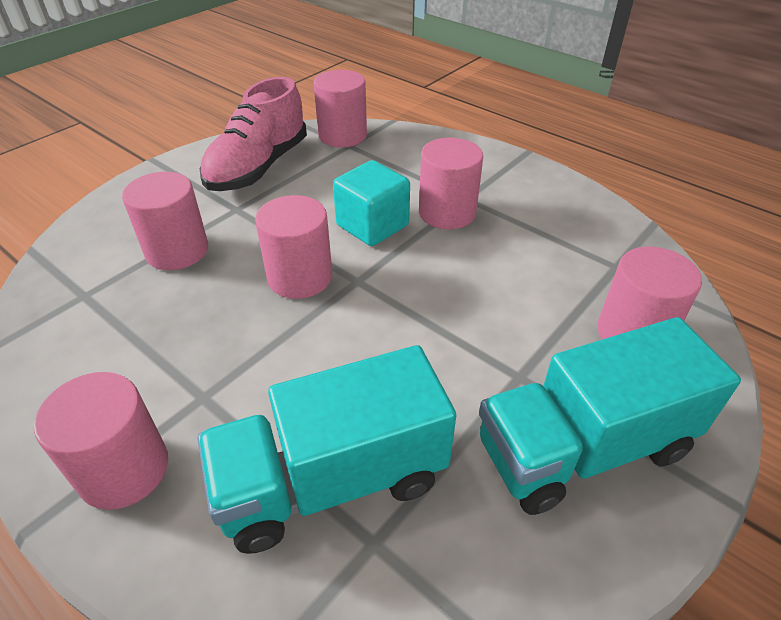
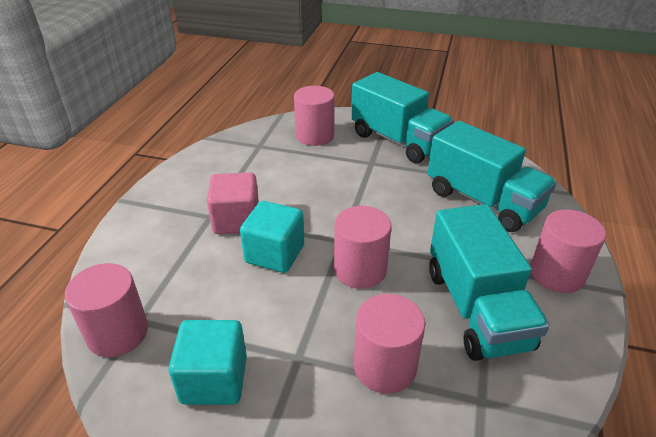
camera: 115 degrees left, 5 degrees down
pink shoe [200,77,307,191] -> turquoise cube [168,320,247,405]
pink cylinder [419,138,483,229] -> pink cube [207,172,259,234]
none -> turquoise truck [429,204,550,361]

